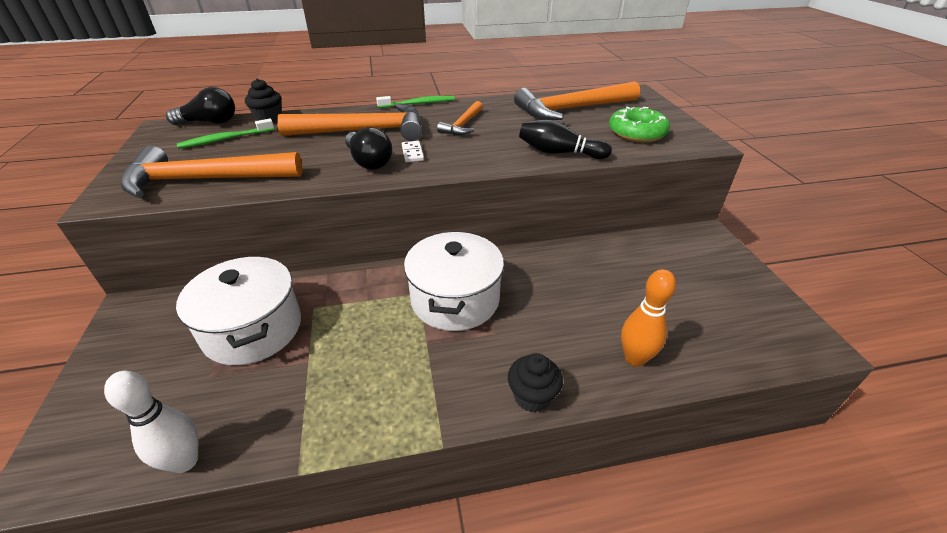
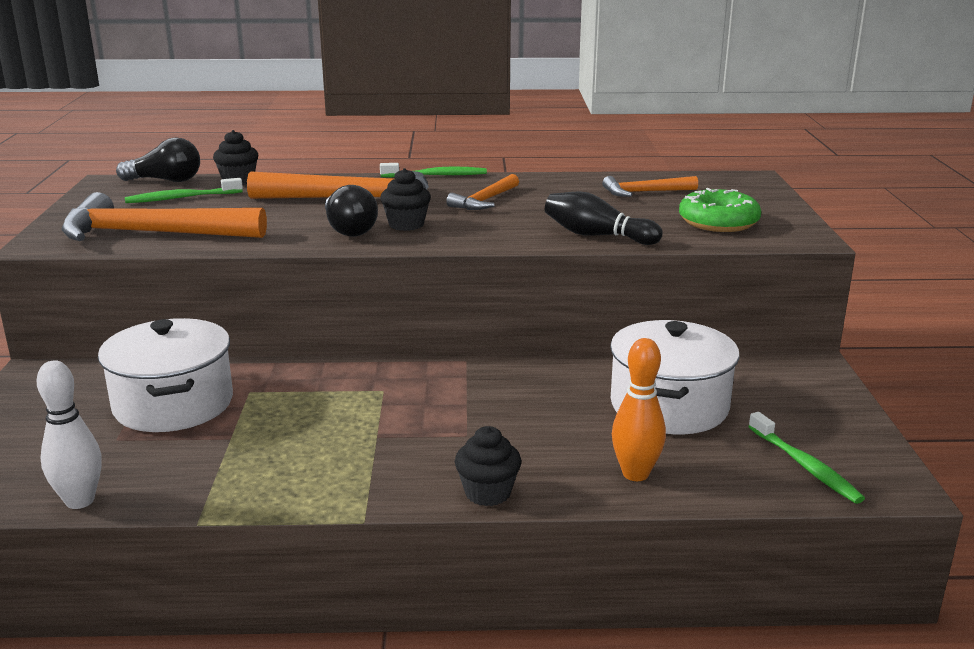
camera: 10 degrees right, 15 degrees down
white domino [402,141,424,162] -> black cupcake [380,168,431,231]
white pot [404,231,504,331] -> white pot moved to [610,320,740,434]
orange hammer [514,81,640,120] -> orange hammer [602,176,698,197], size x0.53
none -> green toothbrush [748,412,865,504]

